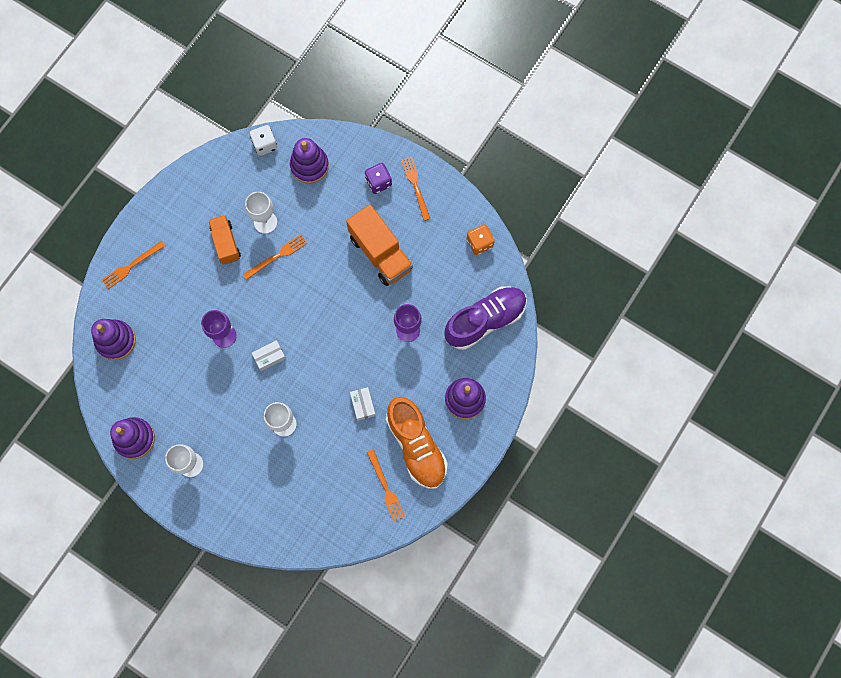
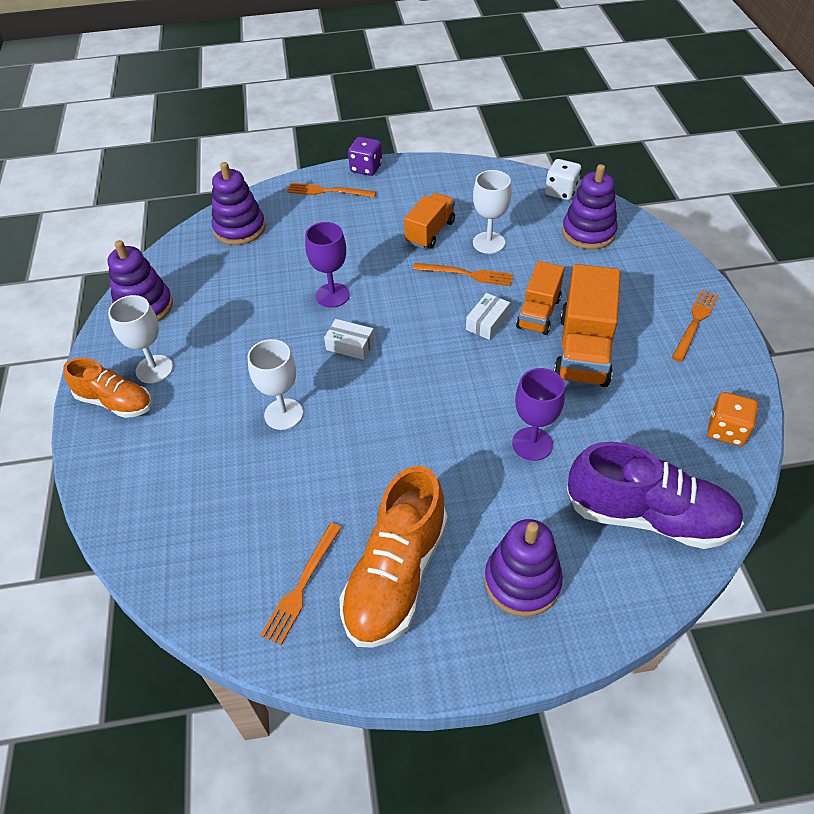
camera: 50 degrees right, 25 degrees down
white box [350,387,376,421] -> white box moved to [466,293,510,340]
purple dice [365,163,392,194] -> purple dice moved to [348,137,382,176]
none -> orange shoe [63,358,152,418]
none -> orange truck [516,261,565,335]

